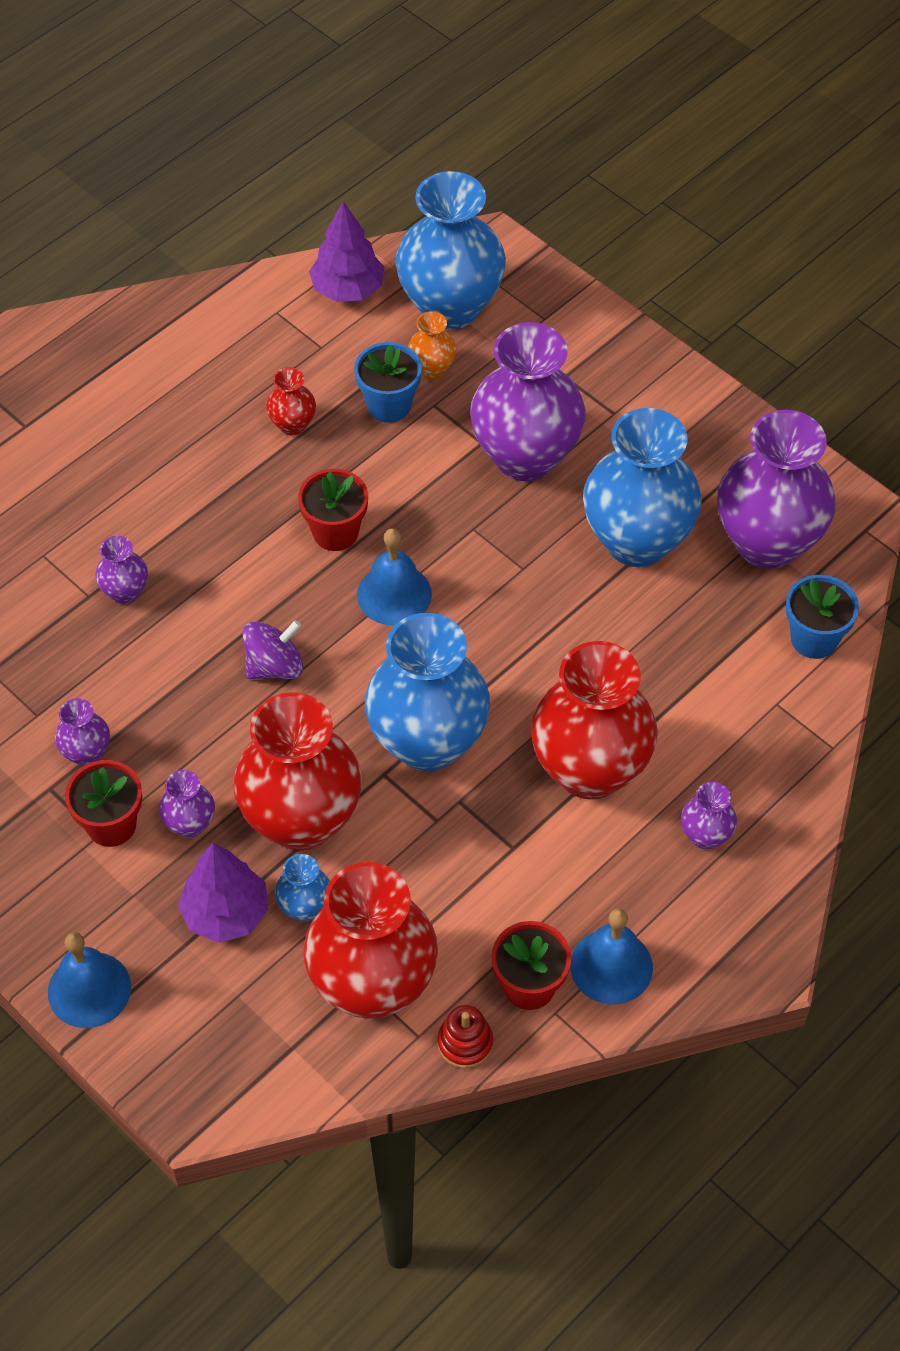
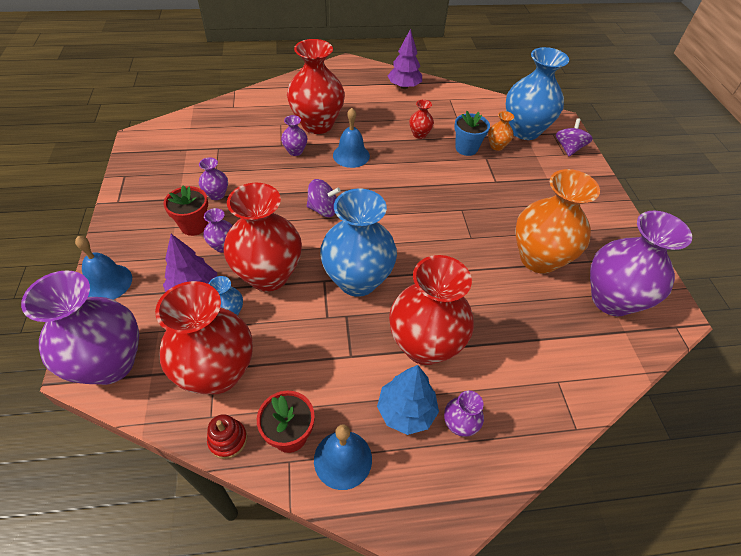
camera: 35 degrees right, 5 degrees down
red flower pot [298,469,368,551] -> none
purple tree [309,201,384,302] -> purple tree moved to [388,29,422,89]
blue bell [357,528,432,626] -> blue bell moved to [333,108,370,168]
purple vase [470,322,586,481] -> purple vase moved to [21,270,139,385]
blue vase [583,408,702,567] -> orange vase [515,169,600,274]
blue flower pot [786,575,859,659] -> none
none -> red vase [287,39,345,134]
none -> blue tree [377,365,439,435]
none -> purple spinning top [556,119,593,156]

